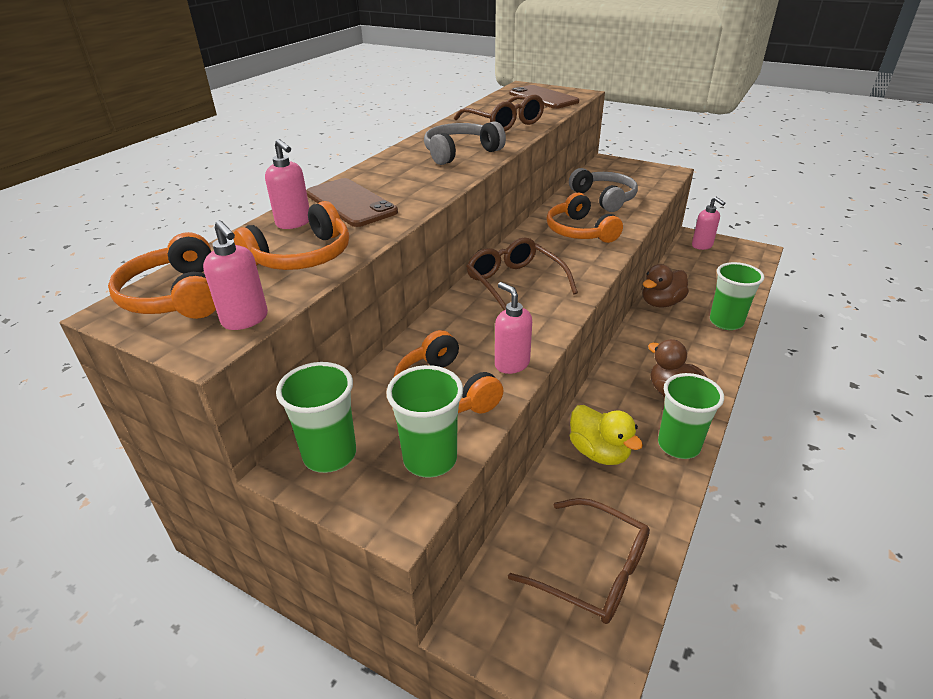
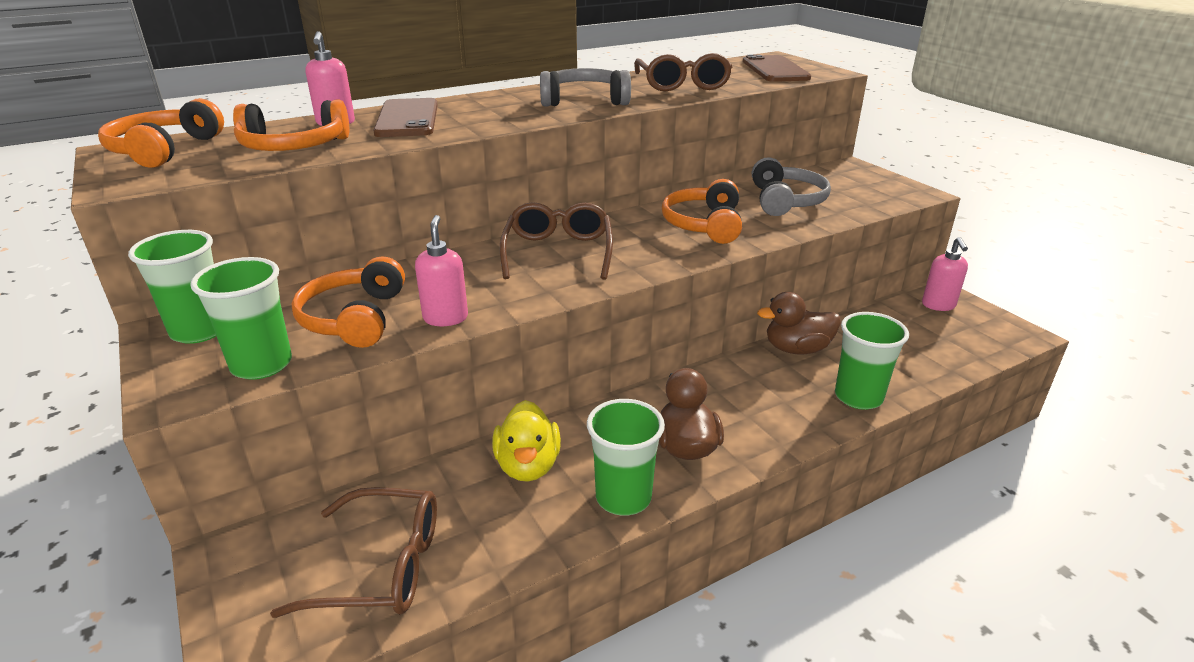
camera: 30 degrees right, 5 degrees down
pink soap dispenser [203,220,268,330] -> none
brown glasses [508,498,650,624] -> brown glasses turned 60 degrees counterclockwise [270,487,437,618]

